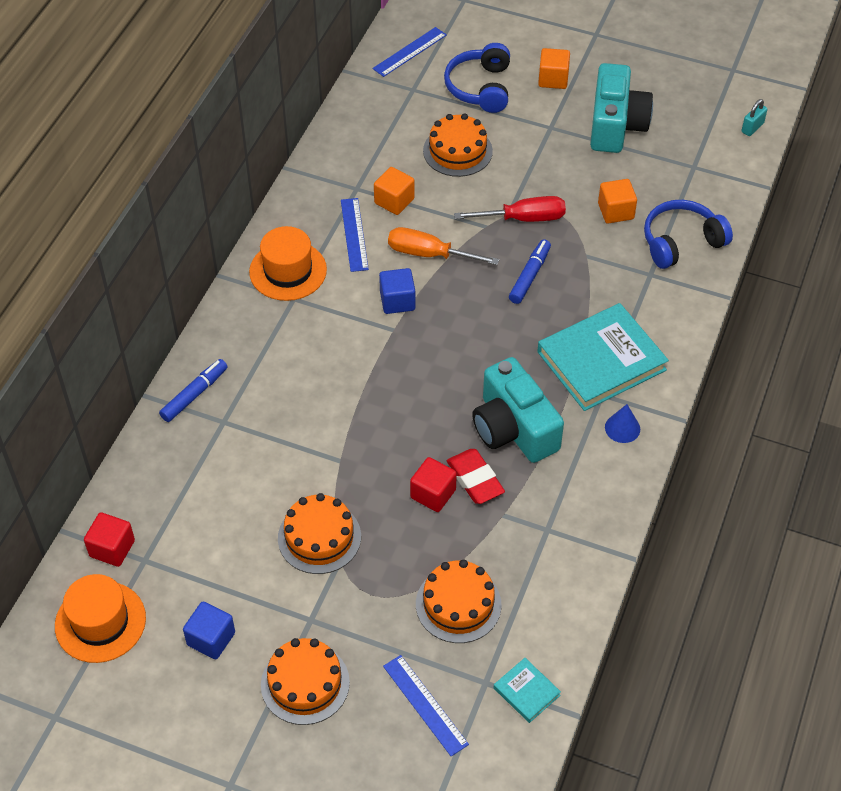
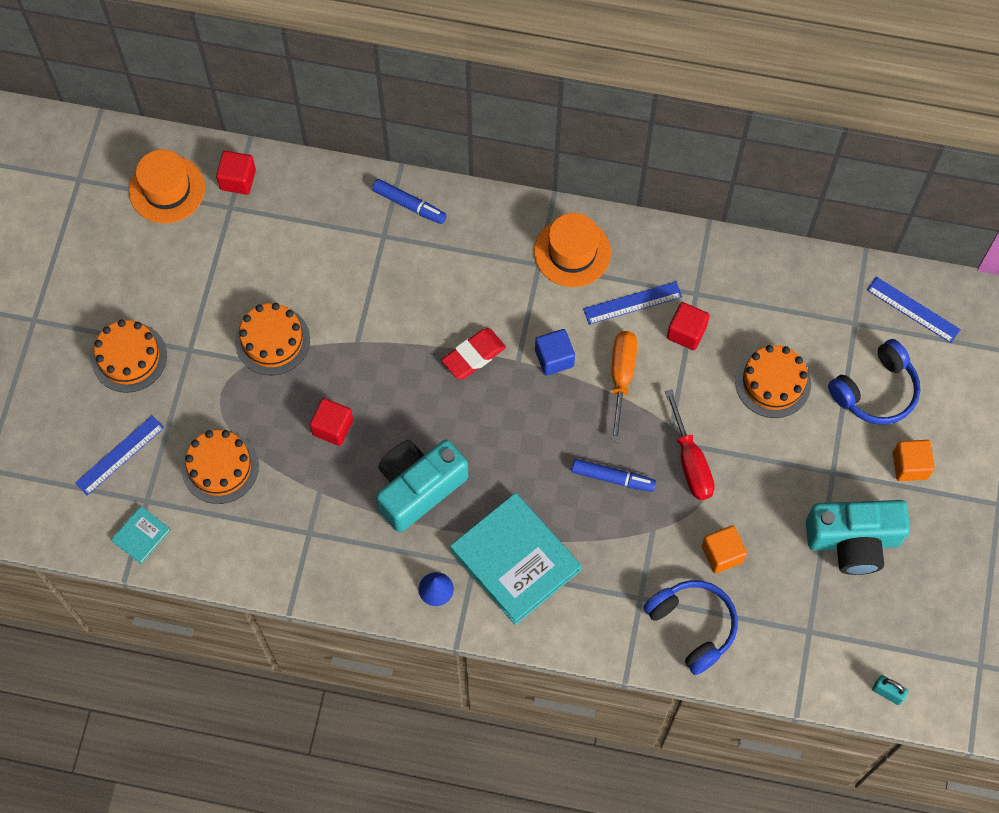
camera: 80 degrees right, 15 degrees up
blue cube [183,602,235,660] -> none
orange cube [374,167,415,215] -> red cube [667,302,710,350]
blue headphones [444,43,510,113] -> blue headphones turned 150 degrees clockwise [828,339,920,425]
red eraser [447,449,505,504] -> red eraser moved to [441,328,506,379]

